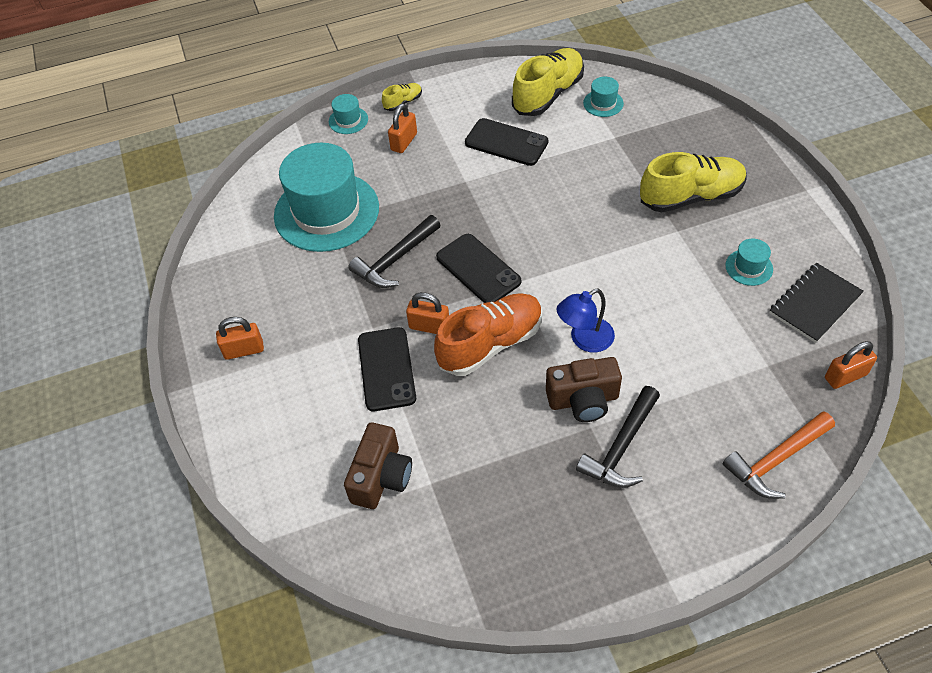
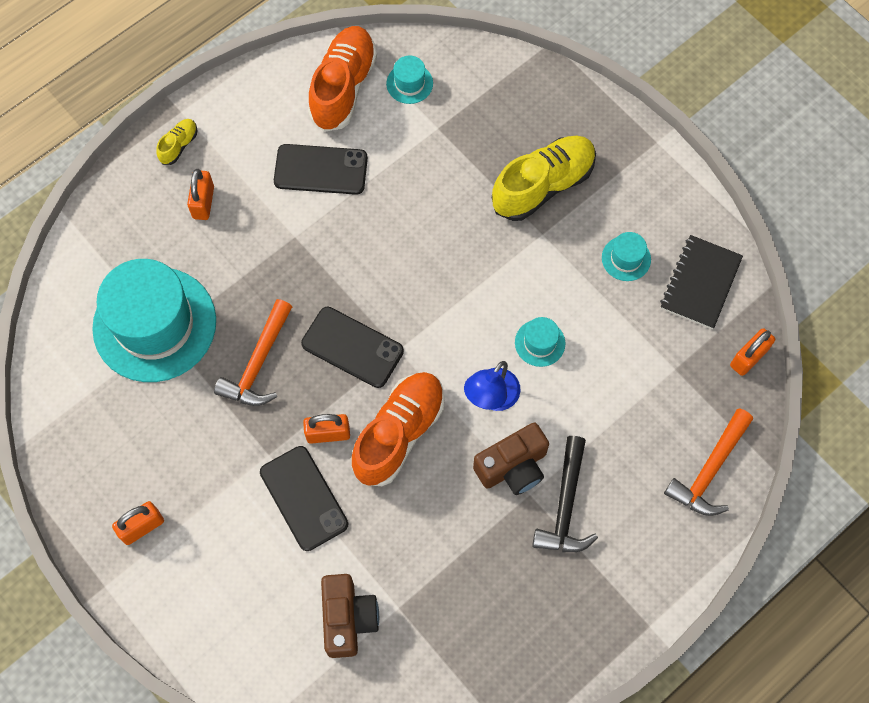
camera: 25 degrees left, 15 degrees up
turquoise hat [329,94,368,134] -> turquoise hat moved to [515,317,565,367]
black hammer [348,215,441,288] -> orange hammer [214,299,292,406]
yellow shoe [512,48,584,116] -> orange shoe [308,26,377,132]

